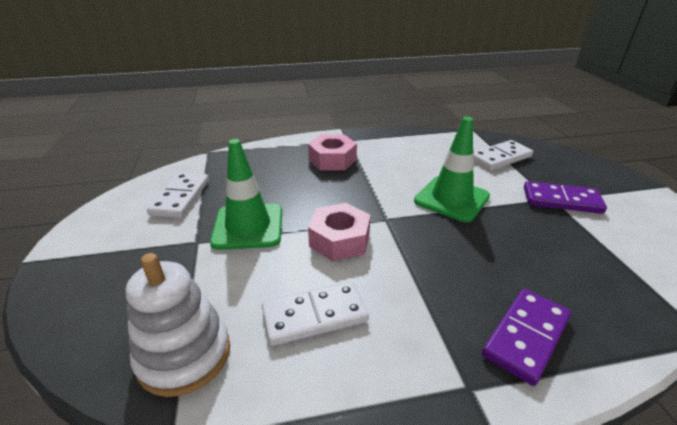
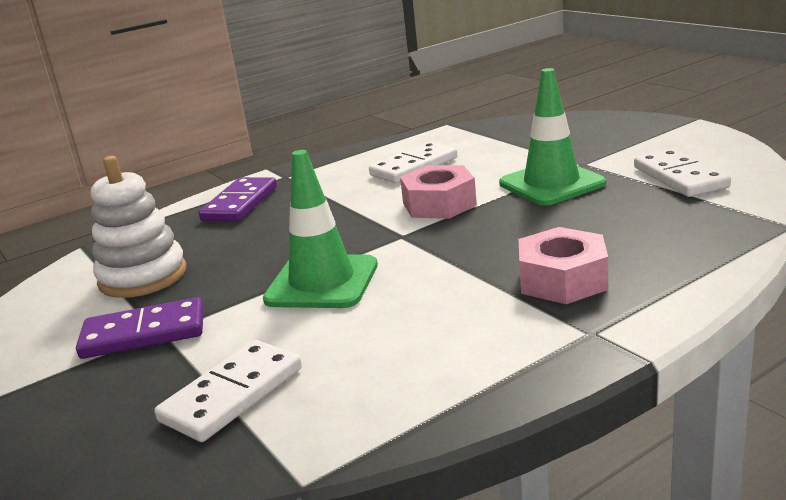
camera: 160 degrees right, 10 degrees down
white stacking toy [126,253,230,397] -> white stacking toy moved to [91,156,186,298]

